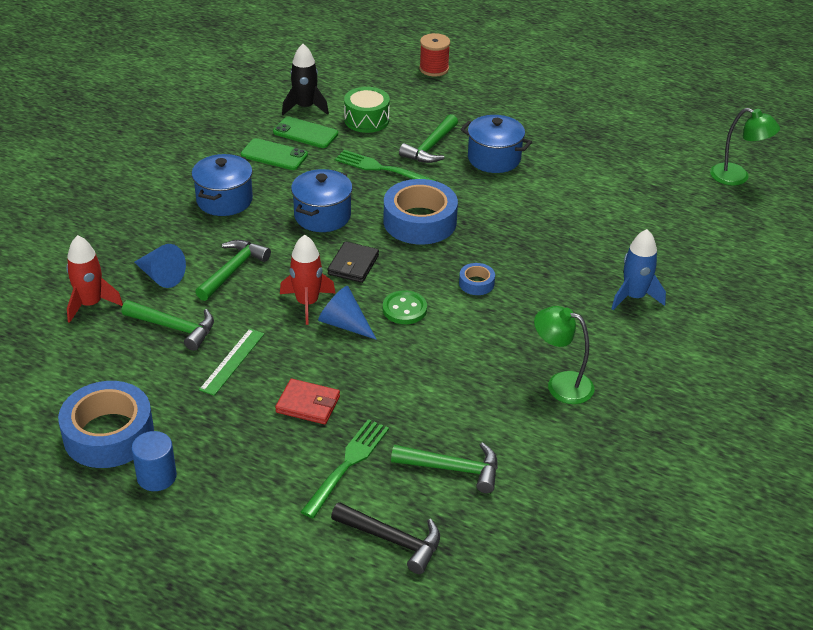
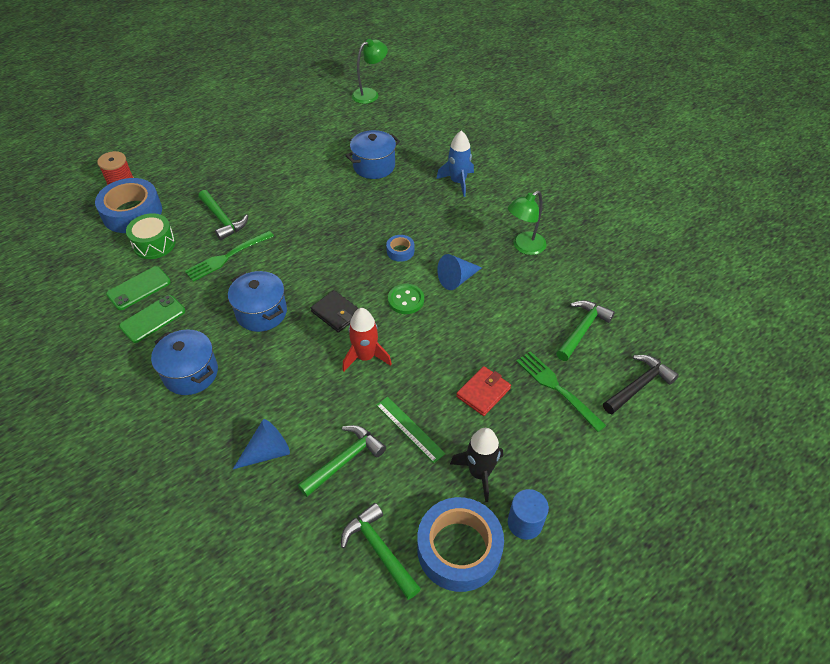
camera: 65 degrees left, 10 degrees up
red rocket [66,235,123,323] -> none
green hammer [195,240,271,301] -> green hammer moved to [341,503,421,600]
black rocket [282,44,329,115] -> black rocket moved to [450,428,503,502]
blue cone [318,286,377,340] -> blue cone moved to [437,254,482,290]
blue tape [384,179,458,245] -> blue tape moved to [95,178,162,233]
blue pot [460,115,532,173] -> blue pot moved to [345,130,400,179]

